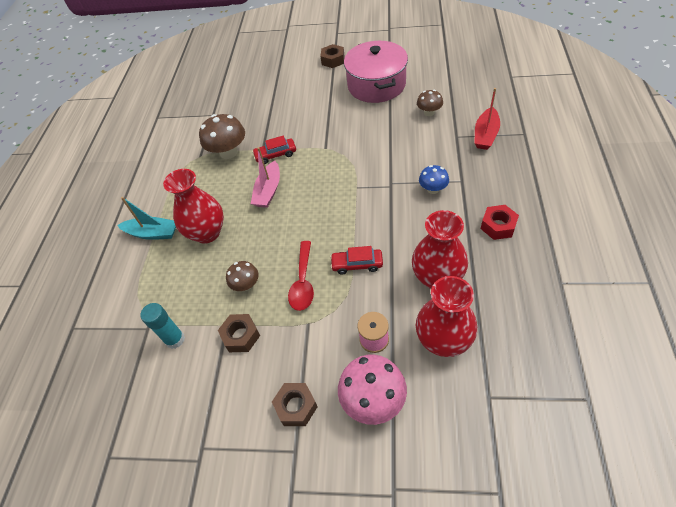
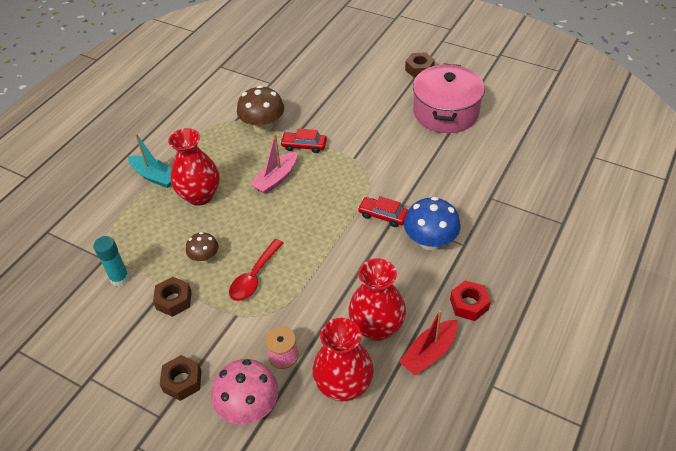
camera: 20 degrees right, 5 degrees down
red car [330,246,383,274] -> red car moved to [358,196,408,227]
brown mushroom [417,90,443,116] -> none
blue mushroom [419,165,449,194] -> blue mushroom [404,197,460,250], size x1.71
red boat [474,88,500,150] -> red boat moved to [399,310,458,375]

